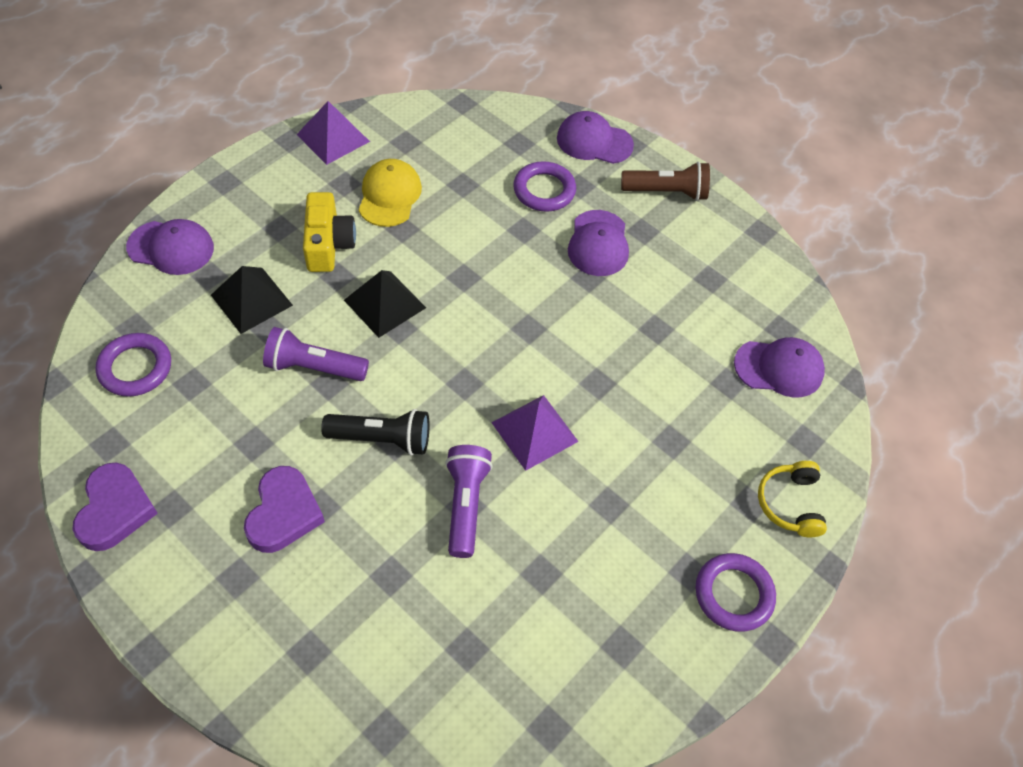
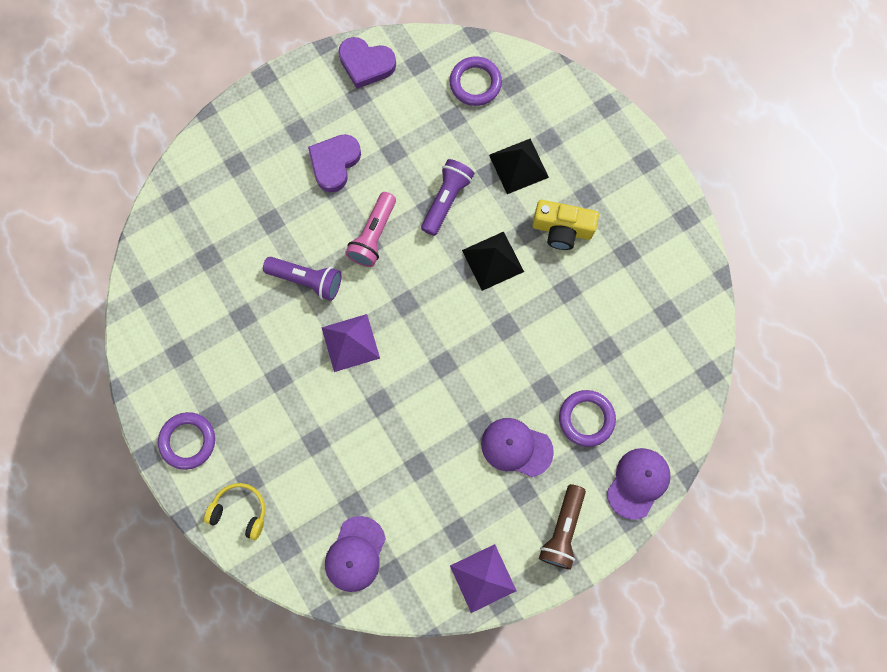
camera: 110 degrees right, 20 degrees up
purple cap [126,219,214,275] -> none
purple heart [244,466,325,553] -> purple heart turned 90 degrees clockwise [308,134,361,192]
purple pyramid [296,101,370,165] -> purple pyramid moved to [450,544,517,613]
black flashlight [321,409,429,455] -> pink flashlight [345,192,396,267]
yellow cap [359,159,422,227] -> none

